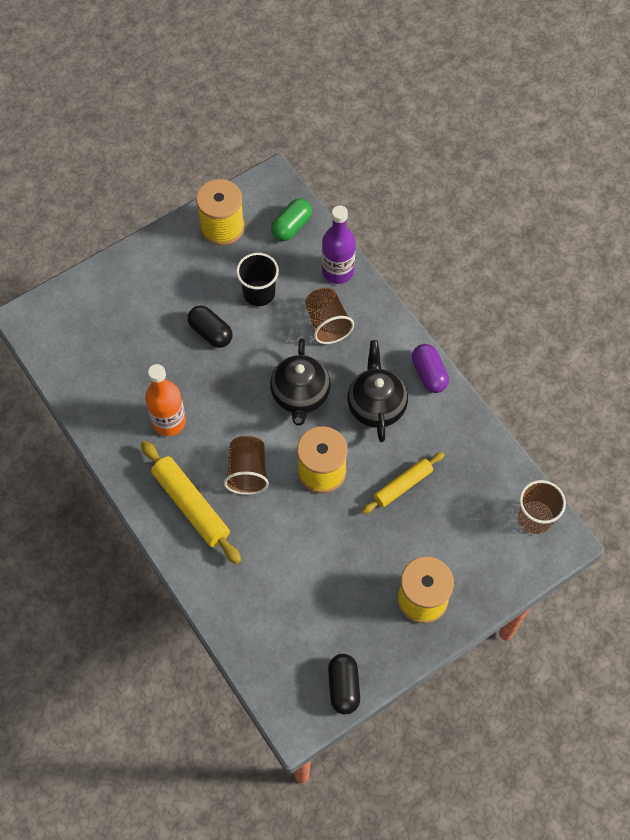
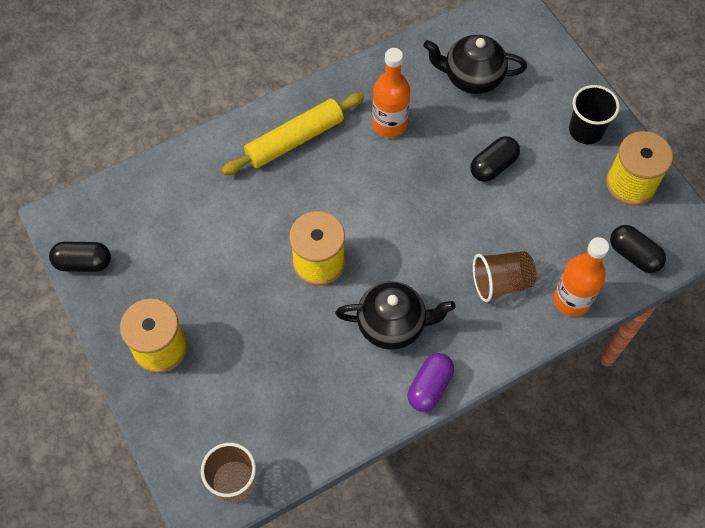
camera: 95 degrees right, 0 degrees up
brown cup [224,436,269,495] -> none
black cup [236,253,279,306] -> black cup moved to [569,85,620,144]
black teapot [270,338,331,426] -> black teapot moved to [423,35,527,94]
green capsule [271,199,312,241] -> black capsule [610,225,666,273]
purple bottle [322,205,356,284] -> orange bottle [554,237,609,316]
yellow rolling pin [362,452,444,514] -> none
purple capsule [412,344,449,393] -> purple capsule turned 45 degrees counterclockwise [408,353,454,412]

